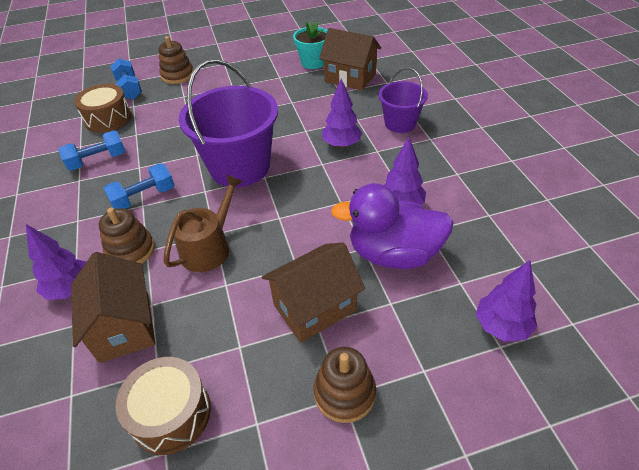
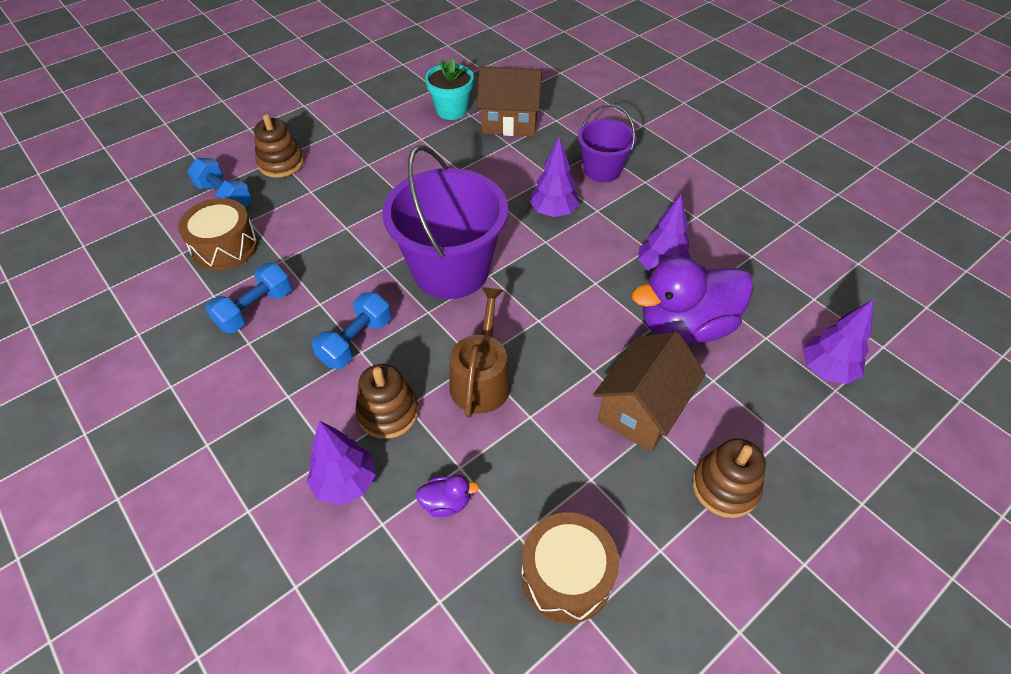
camera: 25 degrees left, 5 degrees up
brown house [71,252,155,363] -> purple duck [415,474,479,517]

